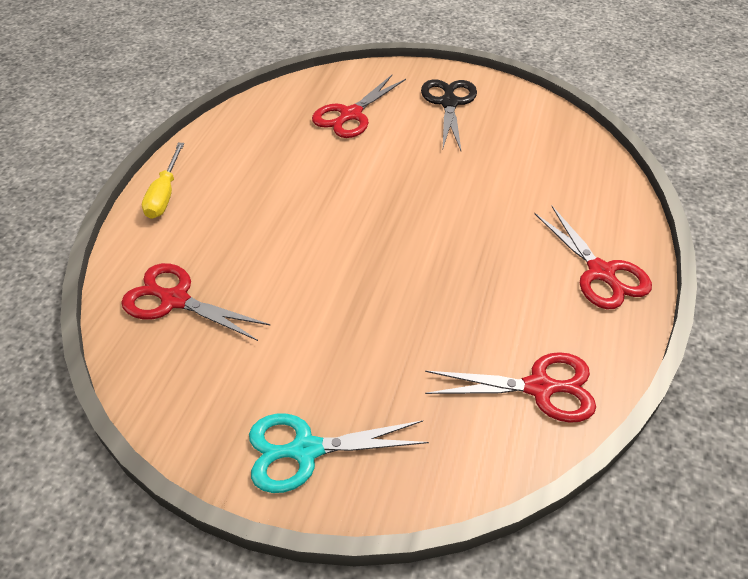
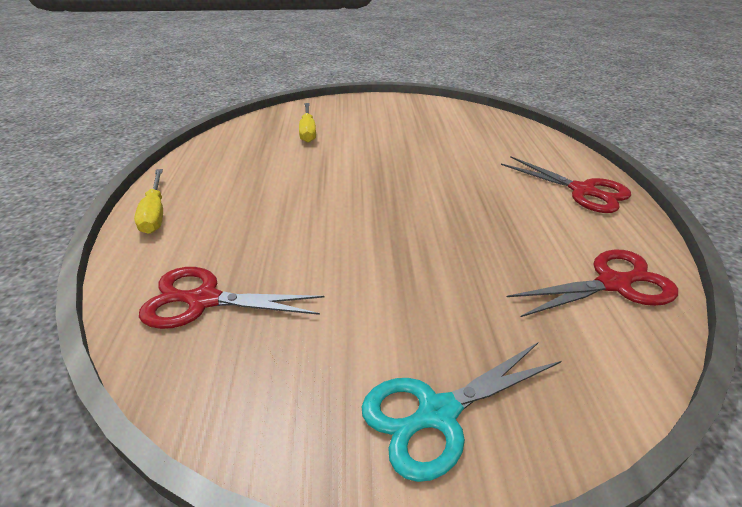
camera: 20 degrees left, 10 degrees down
red scissors [312,75,406,138] -> yellow screwdriver [299,103,316,143]
black scissors [421,79,477,151] -> none

